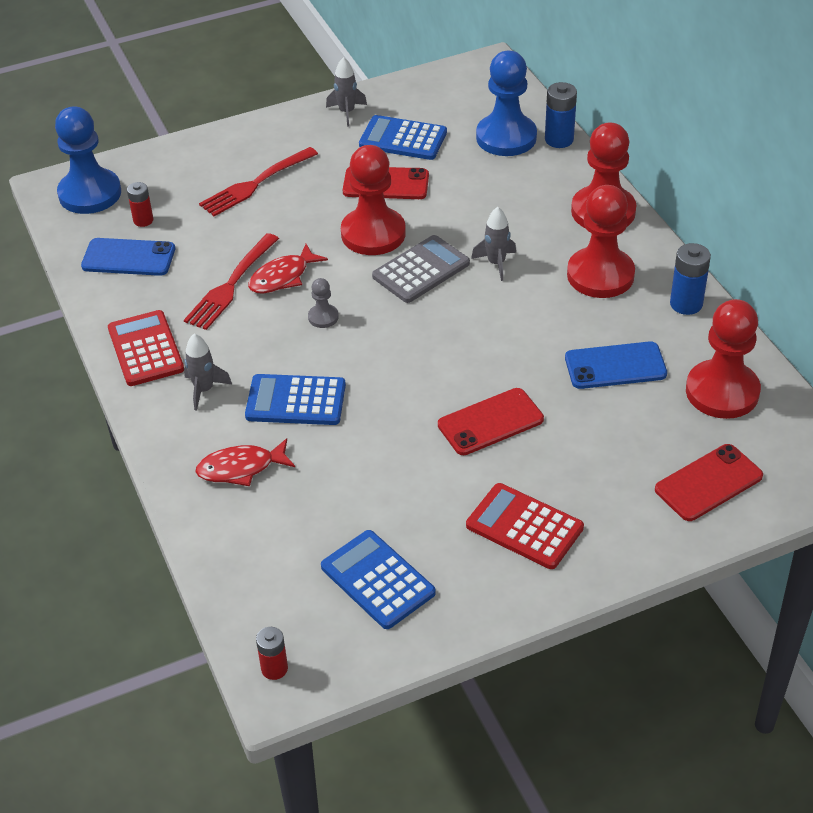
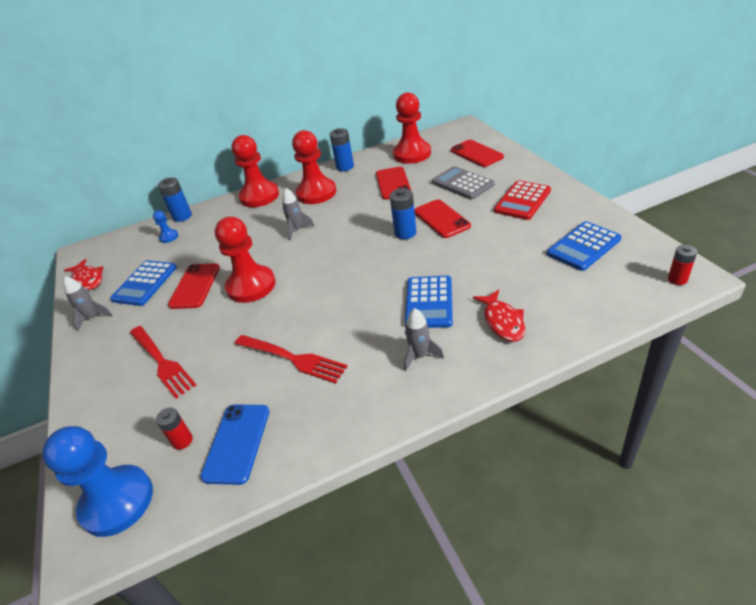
camera: 85 degrees left, 5 degrees down
red calculator [108,310,184,386] -> none
red fish [248,244,328,293] -> red fish moved to [64,259,103,290]
grey pawn [308,278,339,328] -> none
grey calculator [372,235,470,303] -> grey calculator moved to [432,166,494,200]
blue pawn [476,51,537,156] -> blue pawn [153,211,178,243], size x0.45
blue phone [565,341,667,389] -> red phone [376,167,411,199]
none -> blue battery [390,188,417,239]

